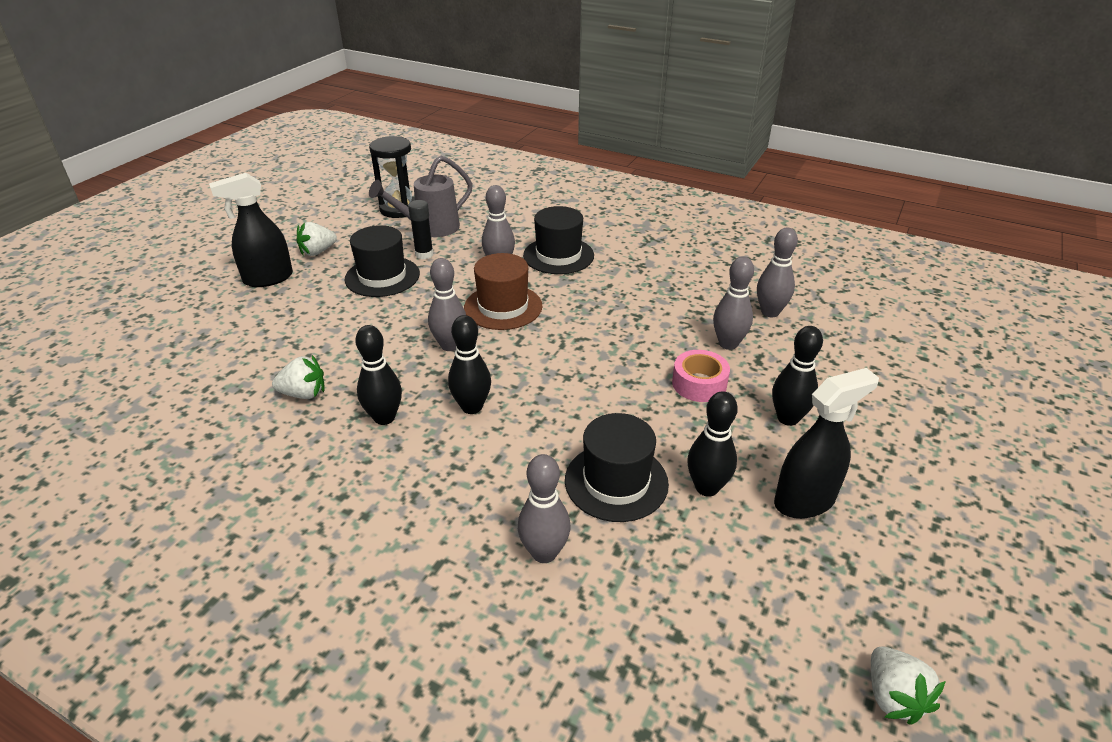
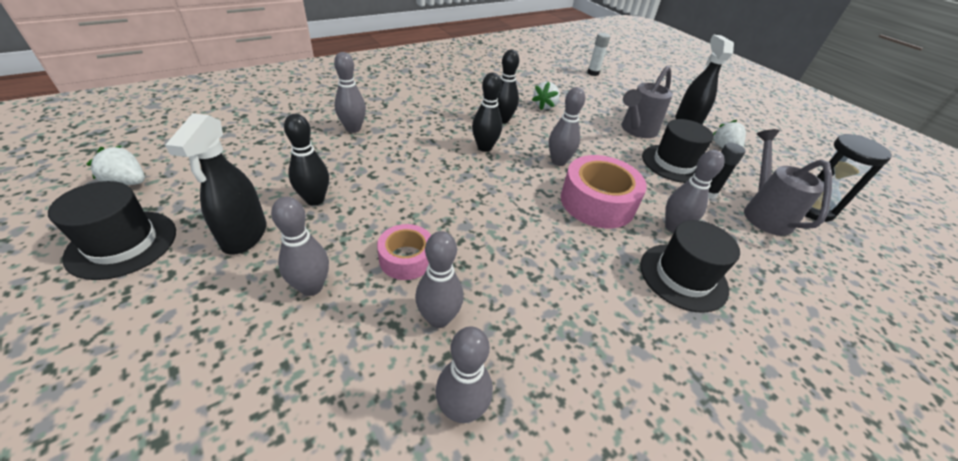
camera: 115 degrees right, 5 degrees up
brown hat [464,253,542,330] -> pink tape [561,155,647,229]
black hat [565,413,669,522] -> black hat moved to [48,181,176,280]
black bowling pin [772,326,823,426] -> grey bowling pin [271,197,329,296]
none -> white glue stick [587,33,610,76]
none -> grey watering can [621,66,673,138]

